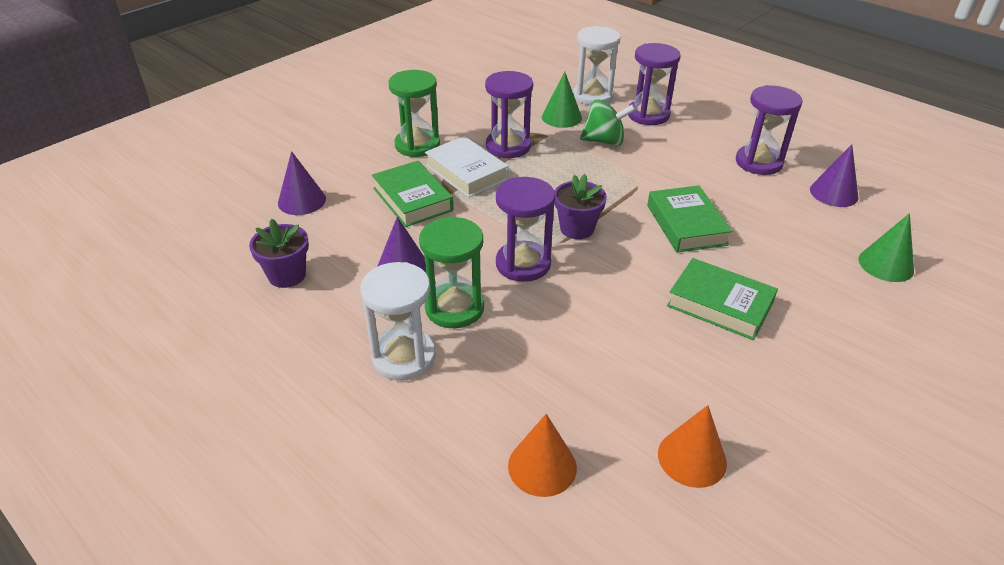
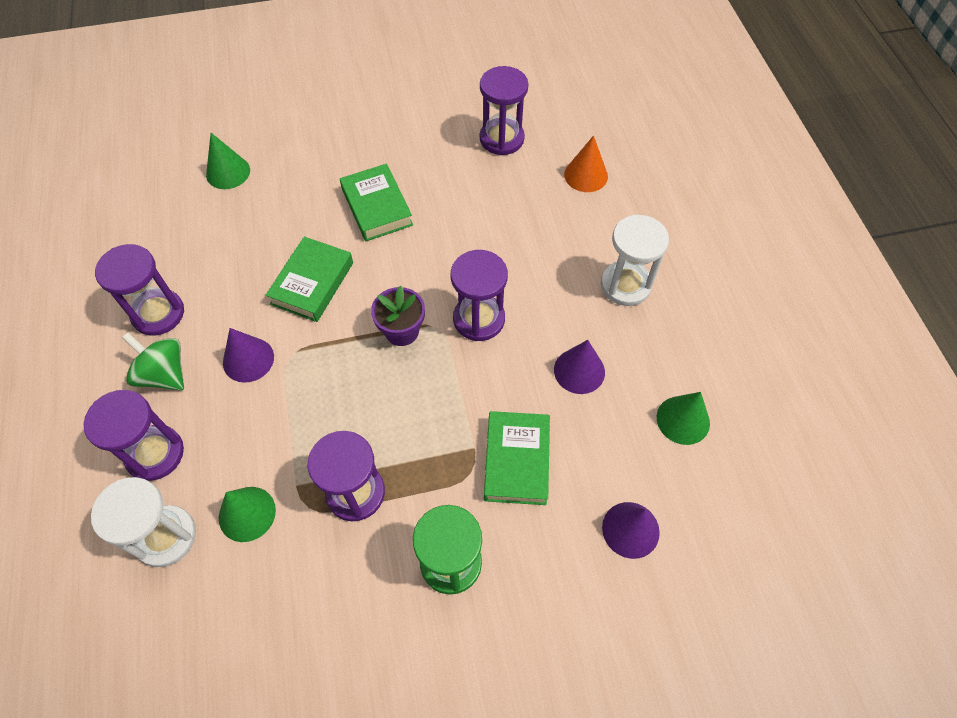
camera: 145 degrees left, 20 degrees up
purple flower pot [249,219,309,288] -> green cone [657,392,710,445]
green hourglass [419,217,484,328] -> none
white book [425,136,509,198] -> none
green spinning top [580,99,636,146] -> green spinning top moved to [122,332,184,390]
orange cone [658,405,727,488] -> purple hourglass [480,66,528,155]
purple cone [810,144,859,207] -> purple cone moved to [223,328,274,383]

